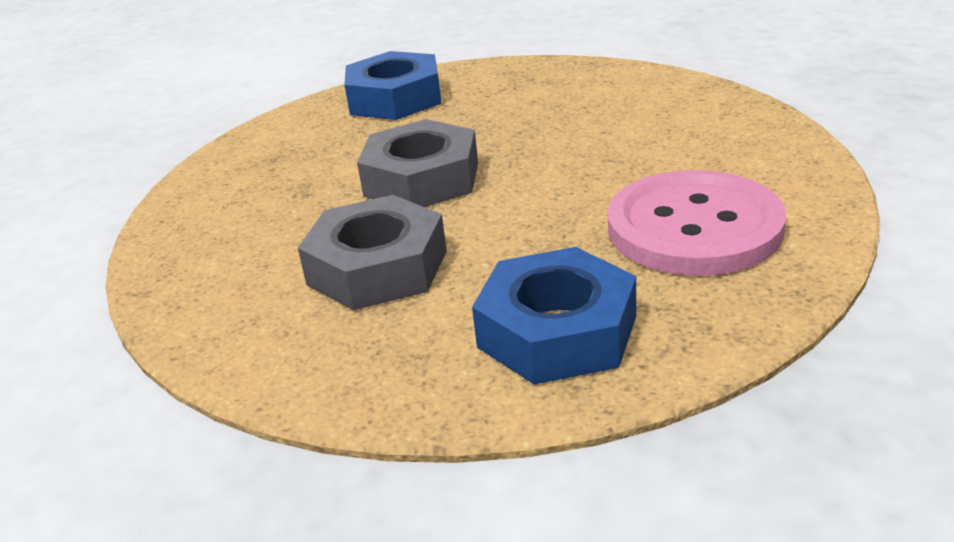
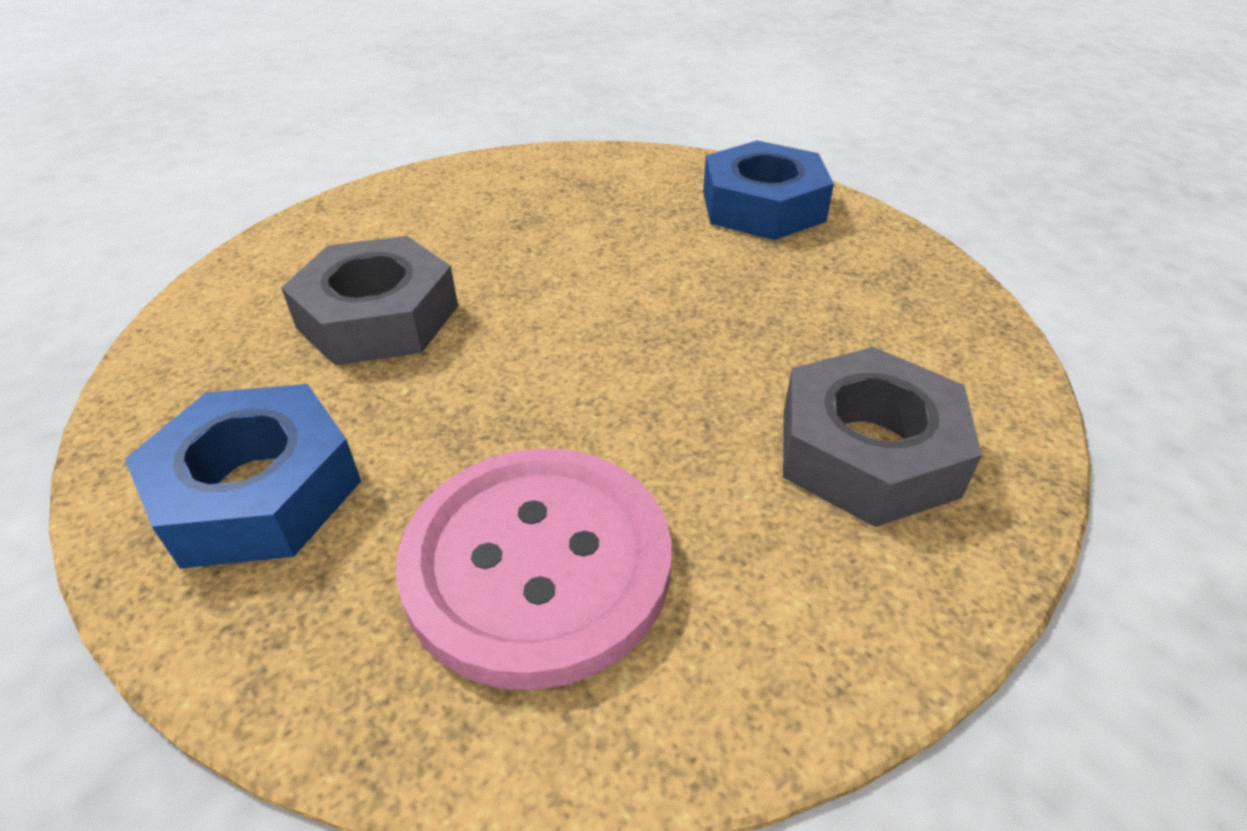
camera: 60 degrees right, 10 degrees up
grey nut [357,119,478,207] -> grey nut moved to [783,347,982,527]

